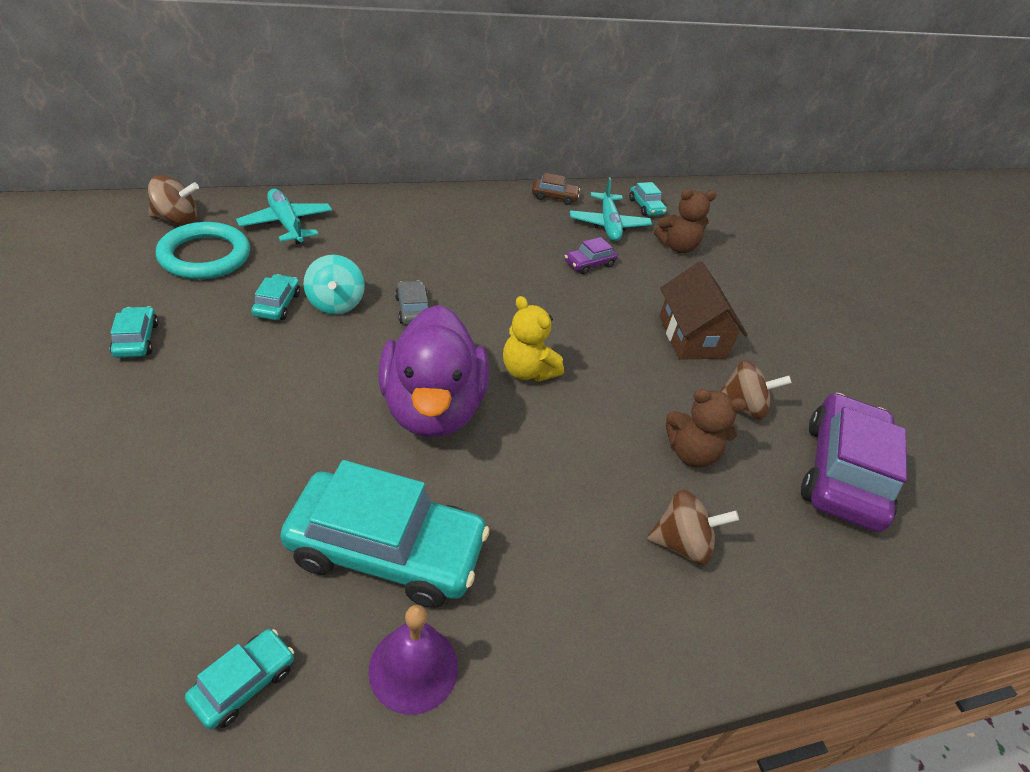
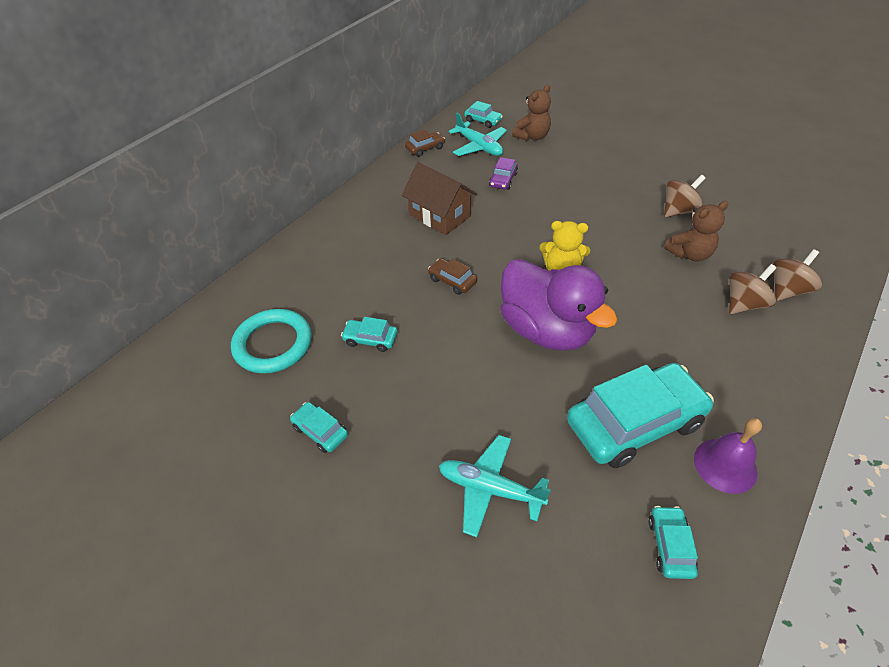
camera: 30 degrees left, 5 degrees up
brown spinning top [148,175,199,226] -> brown spinning top moved to [773,249,822,301]
turquoise plane [236,189,332,244] -> turquoise plane moved to [439,435,551,537]
turquoise car [251,274,300,320] -> turquoise car turned 45 degrees counterclockwise [341,317,398,352]
turquoise spinning top [303,255,365,315] -> none
grey car [395,281,428,325] -> brown car [428,258,477,295]
brown house [659,261,748,360] -> brown house moved to [402,162,477,235]
purple car [801,393,907,532] -> none

